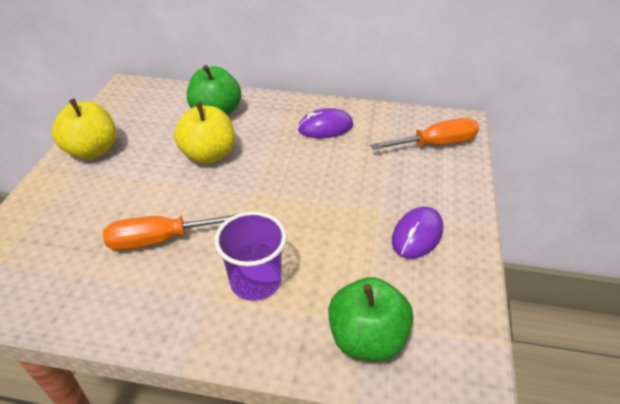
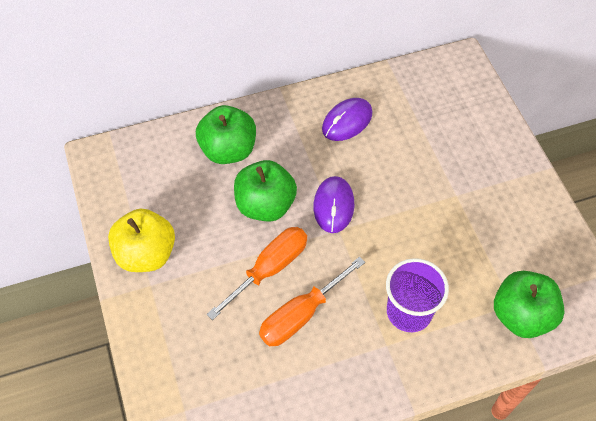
camera: 30 degrees left, 15 degrees up
yellow apple [174,102,235,164] -> green apple [234,160,297,222]
orange screwdriver [370,118,479,150] -> orange screwdriver moved to [207,227,307,320]
purple mouse [392,207,443,259] -> purple mouse moved to [313,176,355,233]

